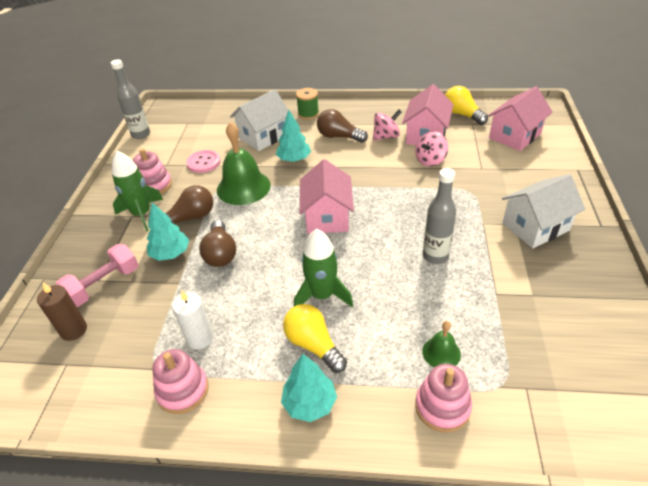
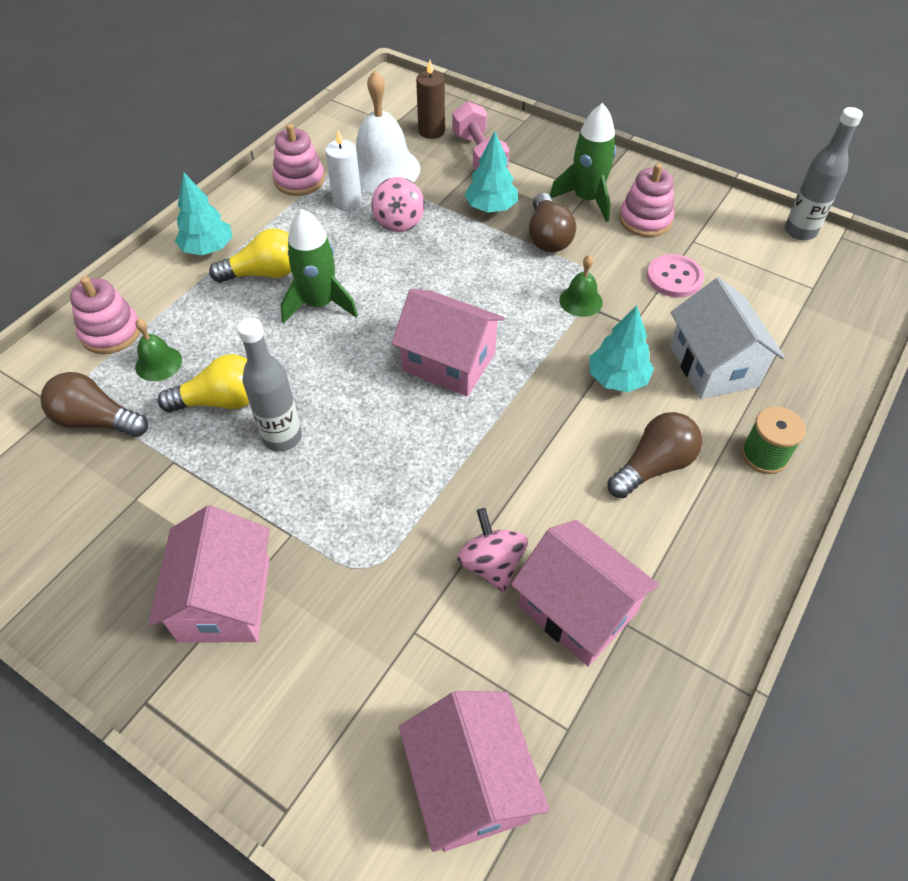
camera: 115 degrees right, 10 degrees up
brown light bulb [199,220,236,267] -> brown light bulb moved to [40,372,148,437]
green bell [217,122,271,205] -> green bell [559,255,603,317], size x0.50
pink spinning top [373,110,402,140] -> pink spinning top moved to [372,177,425,232]
yellow light bulb [445,86,488,125] -> yellow light bulb moved to [158,354,250,412]
white house [502,174,586,248] -> pink house [148,506,270,643]
none -> white bell [356,70,420,193]

